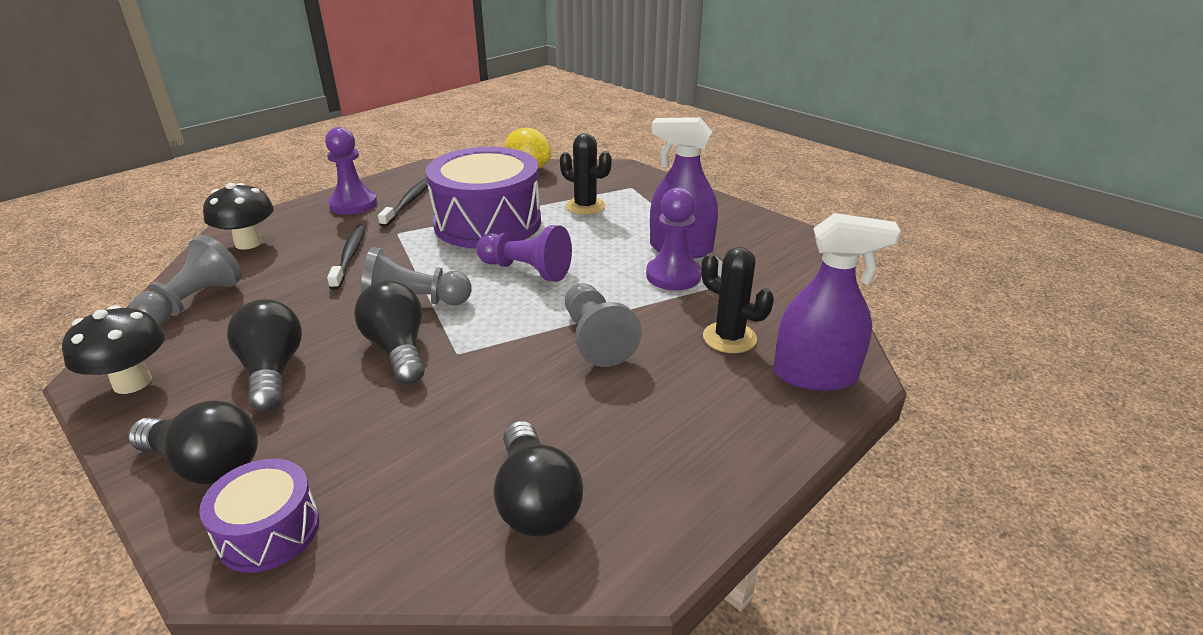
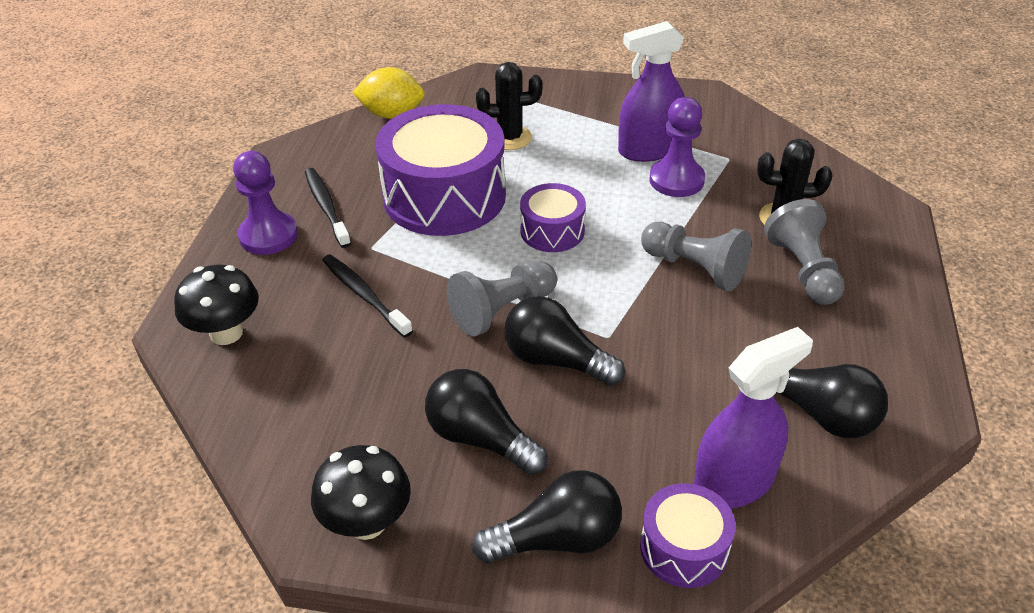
camera: 35 degrees left, 10 degrees up
grey pawn [130,235,242,325] -> grey pawn moved to [764,199,845,305]
purple pawn [476,225,572,282] -> purple drum [520,183,586,252]
purple spray bottle [773,213,901,391] -> purple spray bottle moved to [694,327,813,508]

